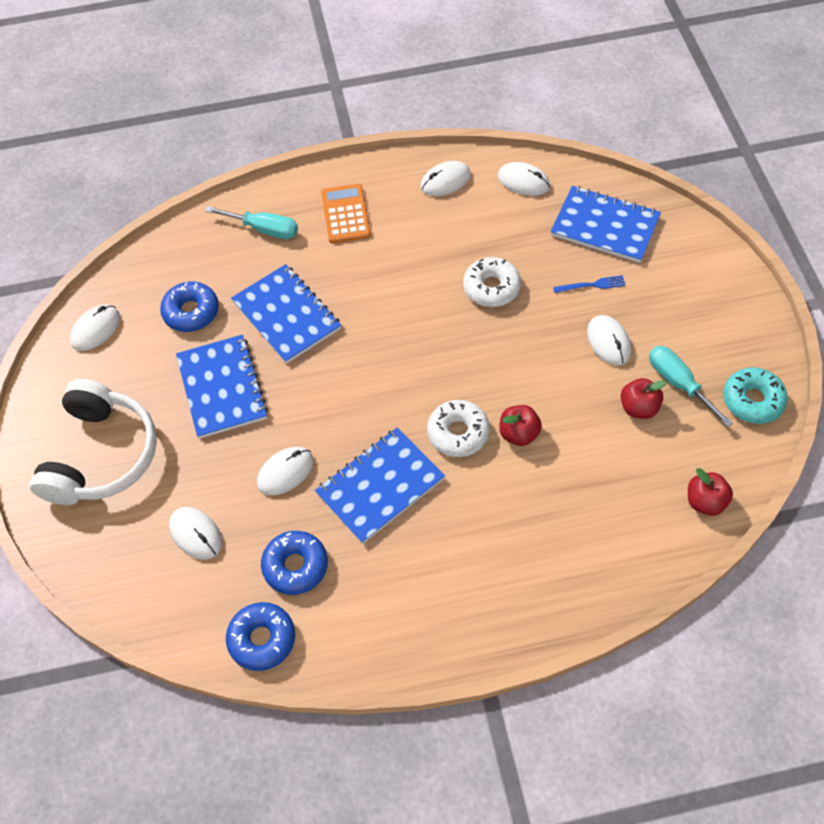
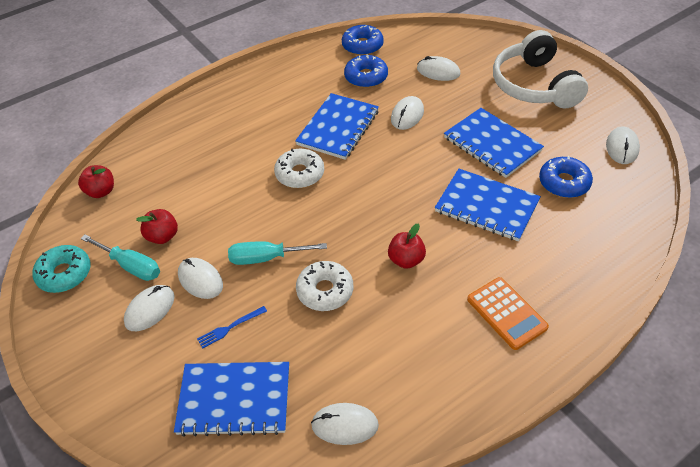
camera: 155 degrees right, 10 degrees down
turquoise screwdriver [205,206,298,239] -> turquoise screwdriver moved to [228,241,327,265]
white mouse [421,161,471,196] -> white mouse moved to [124,285,174,331]
red apple [499,405,542,446] -> red apple moved to [388,224,426,269]

